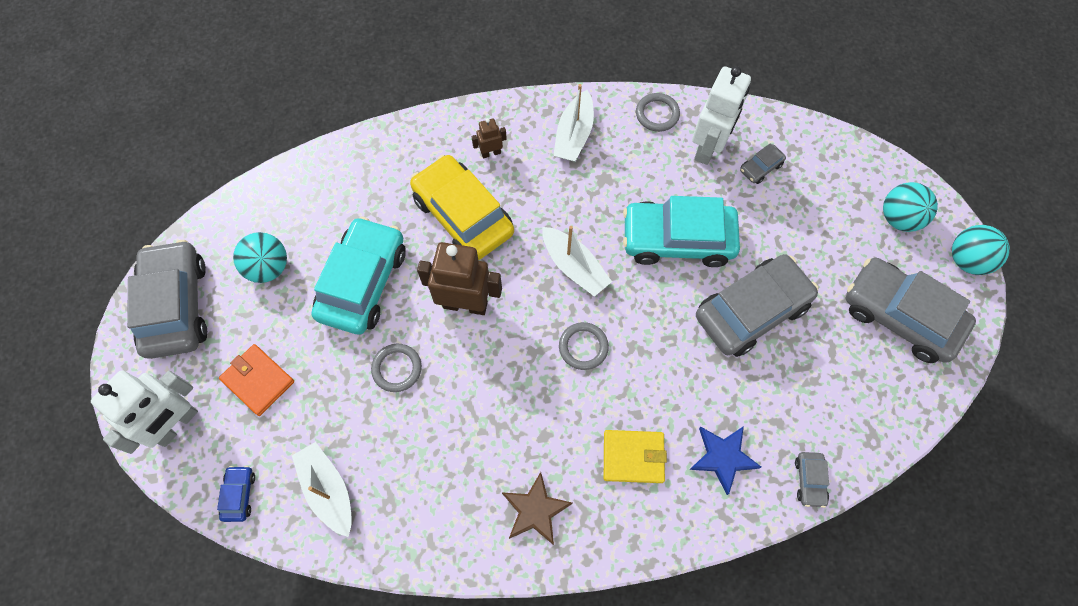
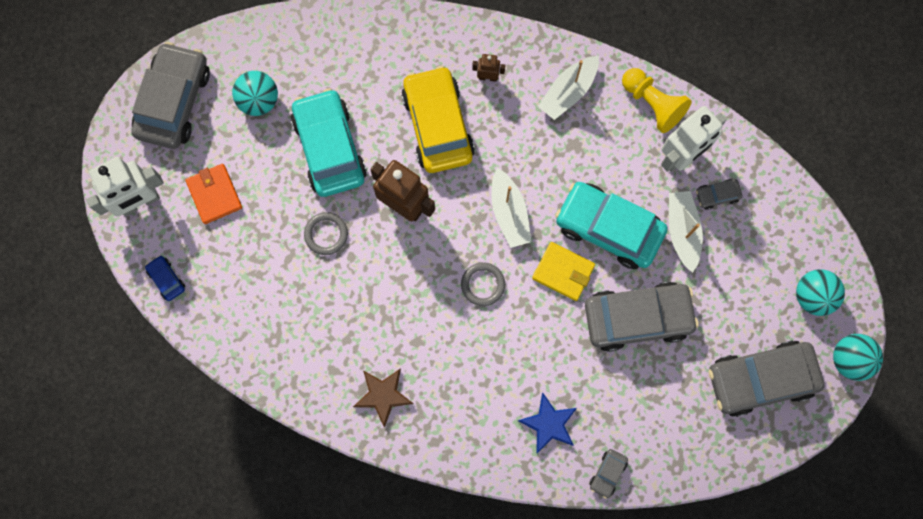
camera: 25 degrees right, 10 degrees up
blue car [217,466,255,522] -> blue car turned 60 degrees counterclockwise [145,255,185,301]
white boat [292,442,352,537] -> white boat moved to [669,191,703,273]
turquoise car [311,216,406,335] -> turquoise car turned 60 degrees counterclockwise [291,88,367,197]
yellow wallet [604,430,667,483] -> yellow wallet moved to [532,242,595,301]
grey ring [636,93,680,132] -> yellow pawn [622,68,692,133]
grey car [846,258,976,363] -> grey car turned 75 degrees counterclockwise [709,340,824,417]

